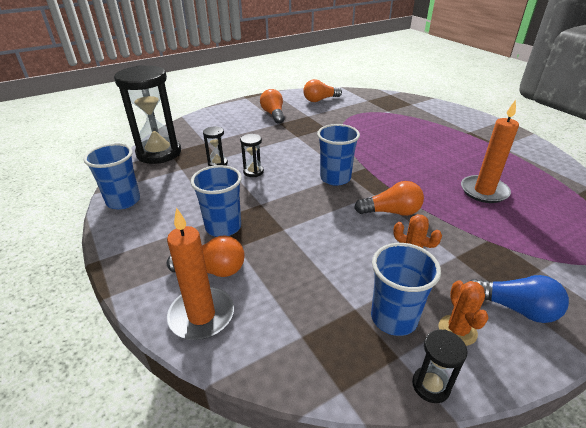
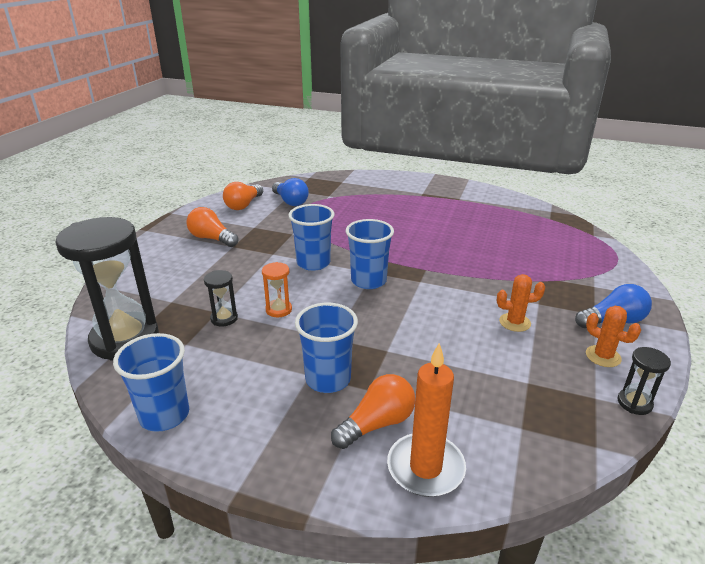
camera: 40 degrees left, 5 degrees down
black hourglass [240,134,264,177] -> orange hourglass [262,262,292,317]
orange light bulb [354,181,424,216] -> none
blue cup [371,243,441,336] -> blue cup moved to [288,204,334,271]
orange candle [461,100,519,203] -> none
none -> blue light bulb [272,178,309,206]

